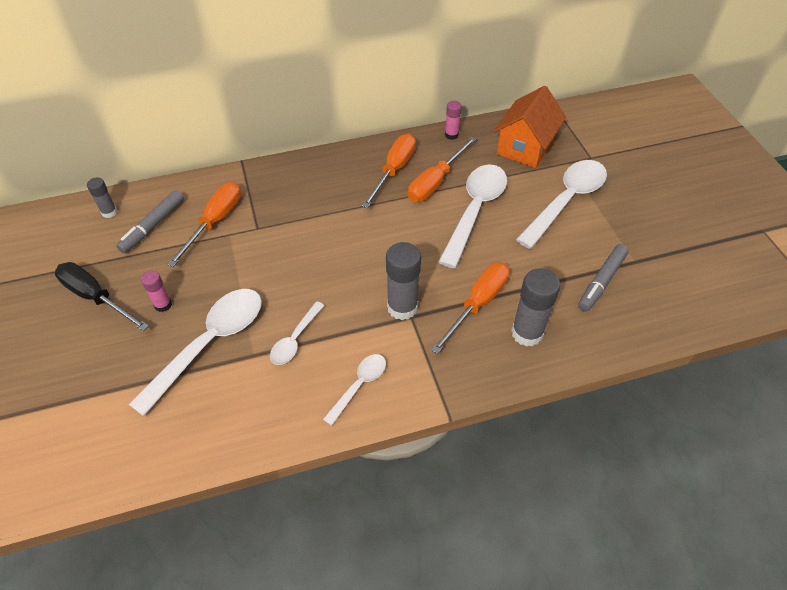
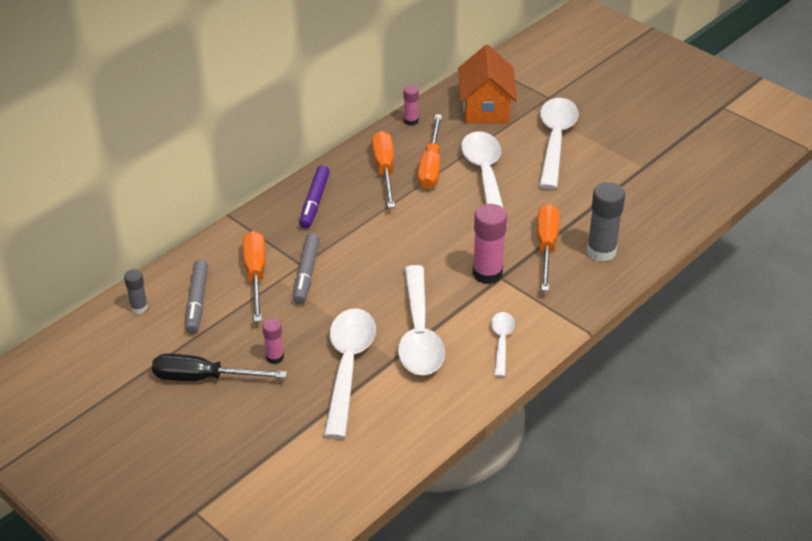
camera: 30 degrees left, 10 degrees down
white spoon [270,301,325,365] -> white spoon [398,265,445,375], size x1.92
grey glue stick [386,242,421,320] -> pink glue stick [473,204,507,284]
grey marker [578,244,629,312] -> grey marker moved to [293,233,320,304]
none -> purple marker [299,165,330,229]

